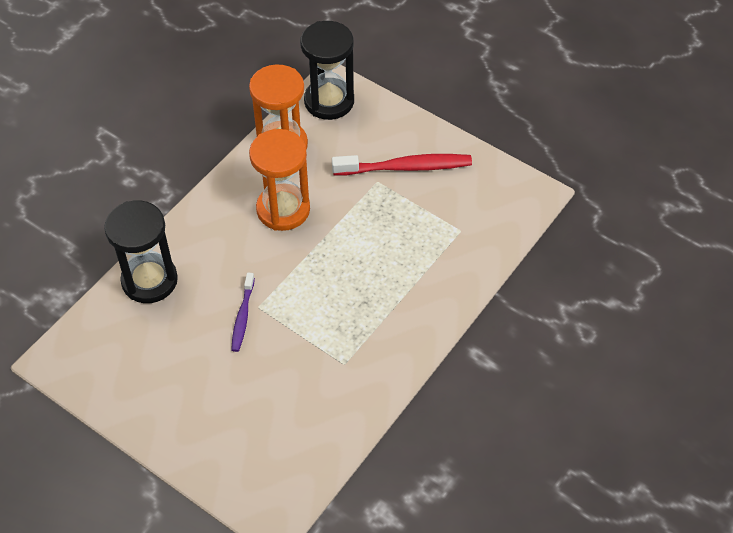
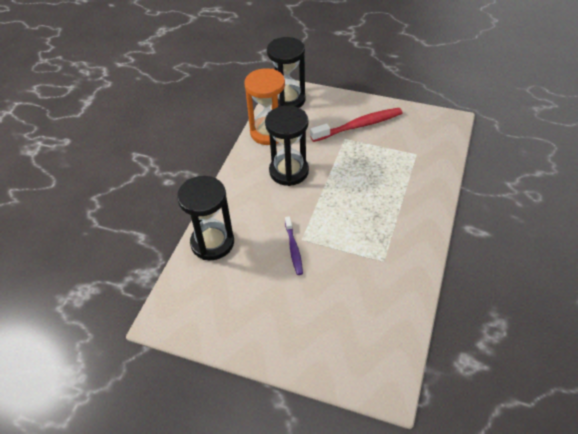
camera: 15 degrees left, 5 degrees down
orange hourglass [249,129,310,231] -> black hourglass [265,106,309,186]

